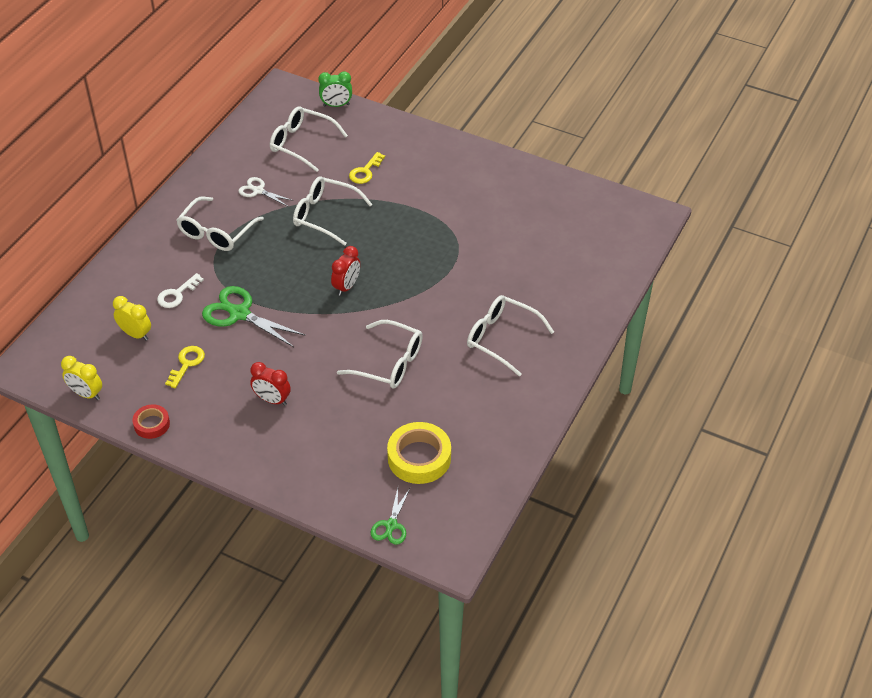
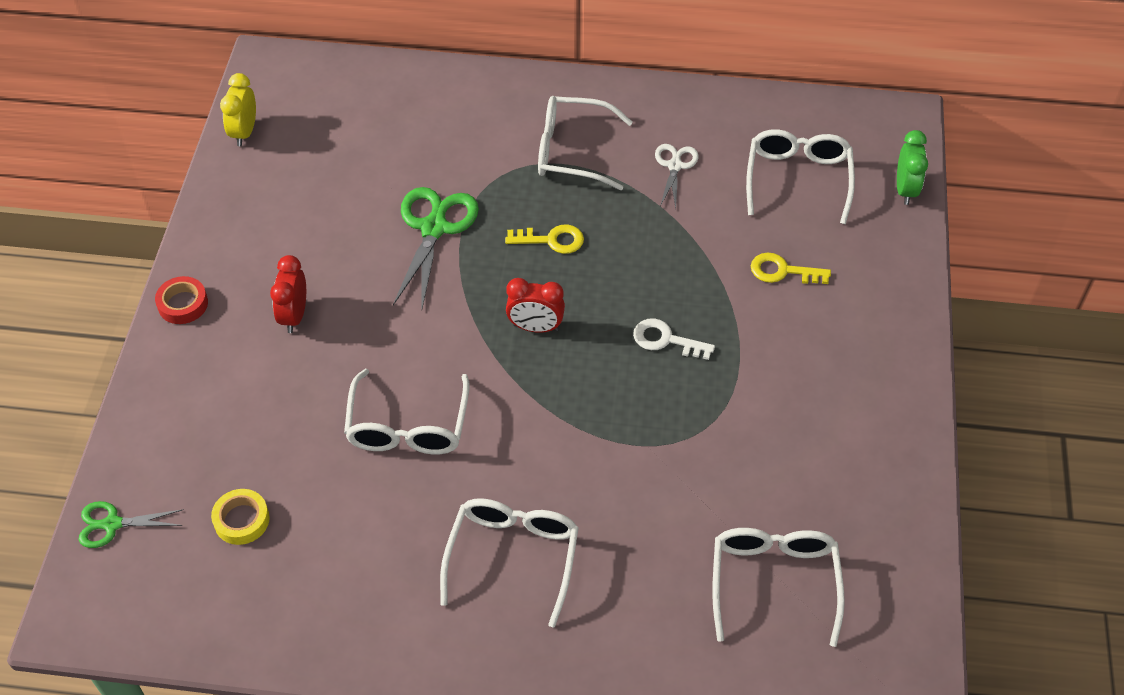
camera: 70 degrees right, 5 degrees up
yellow clock [113,296,151,341] -> none
red tape [133,404,170,439] -> red tape moved to [155,276,208,324]
white key [157,273,204,308] -> white key moved to [633,318,715,360]
yellow key [165,346,205,388] -> yellow key moved to [505,225,584,254]
white glasses [293,176,373,246] -> white glasses moved to [712,528,845,647]
green clock [318,71,352,107] -> green clock turned 150 degrees counterclockwise [897,130,928,205]
yellow tape [387,422,451,484] -> yellow tape [211,489,270,545], size x0.57

